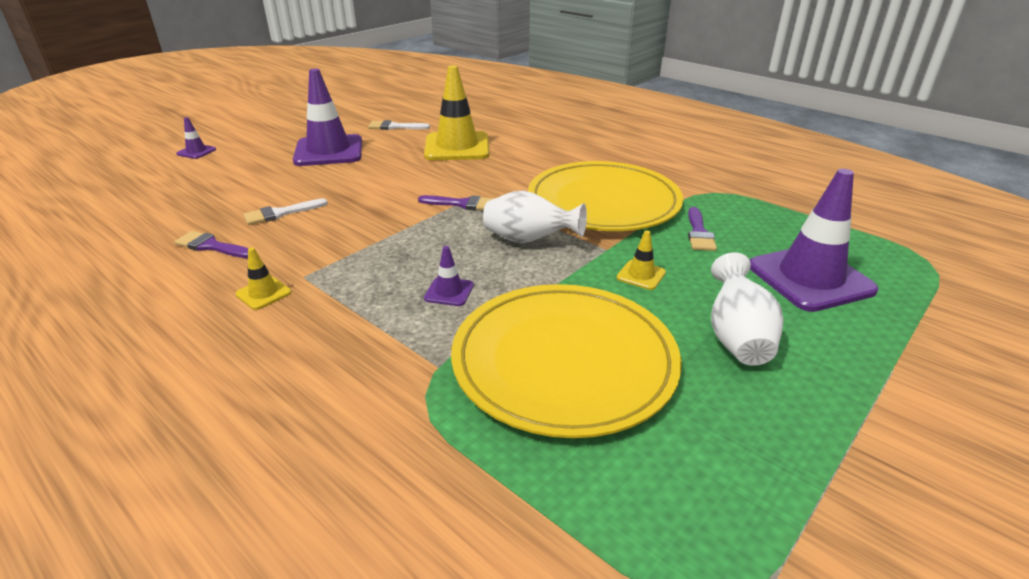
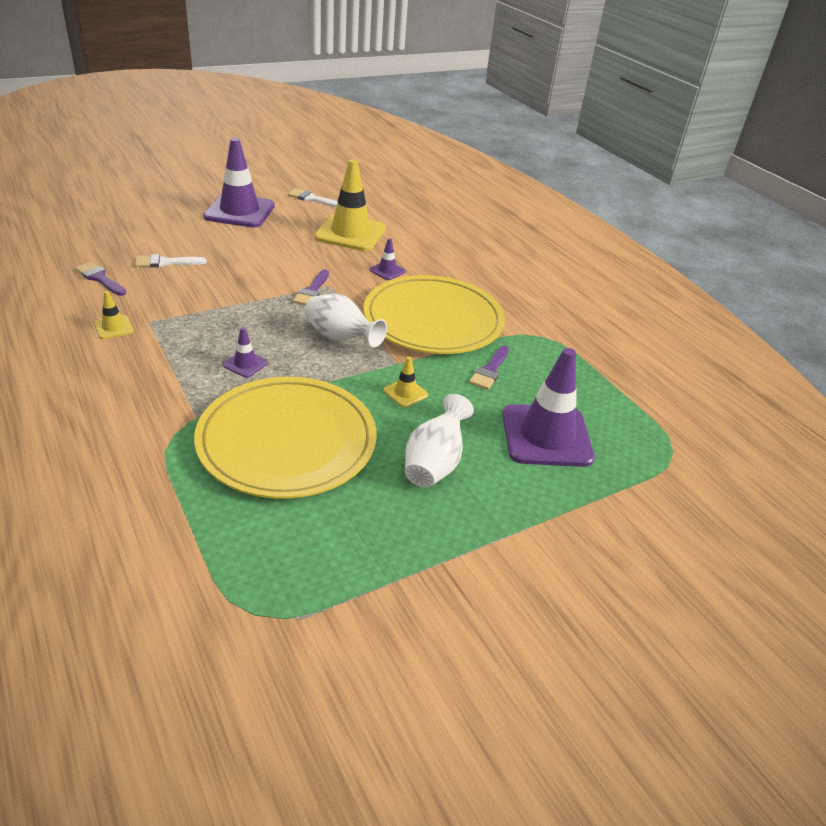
camera: 15 degrees right, 5 degrees up
purple traffic cone [176,117,216,159] -> purple traffic cone moved to [369,238,406,280]
purple brush [418,195,494,210] -> purple brush turned 75 degrees clockwise [293,269,329,305]

